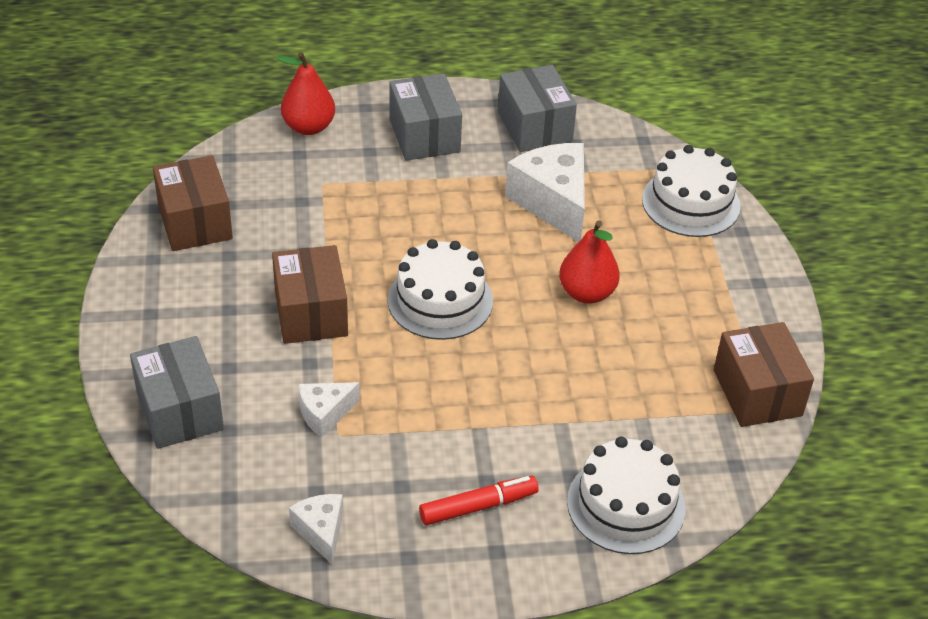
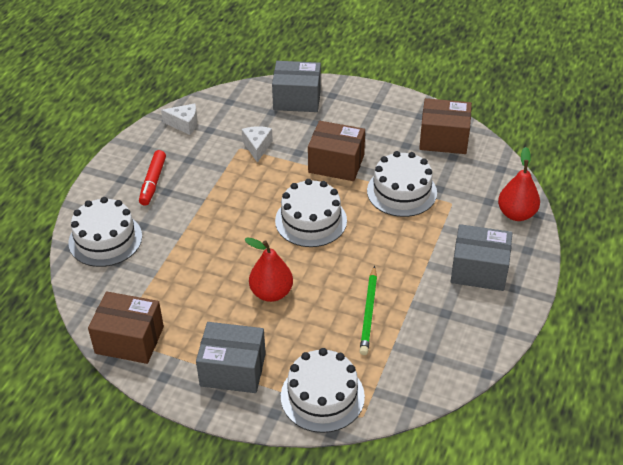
camera: 120 degrees right, 0 degrees up
grey box [498,65,577,152] -> grey box moved to [196,322,266,393]
white cheese [505,143,585,242] -> green pencil [359,266,377,355]
none -> white cake [367,151,437,217]

